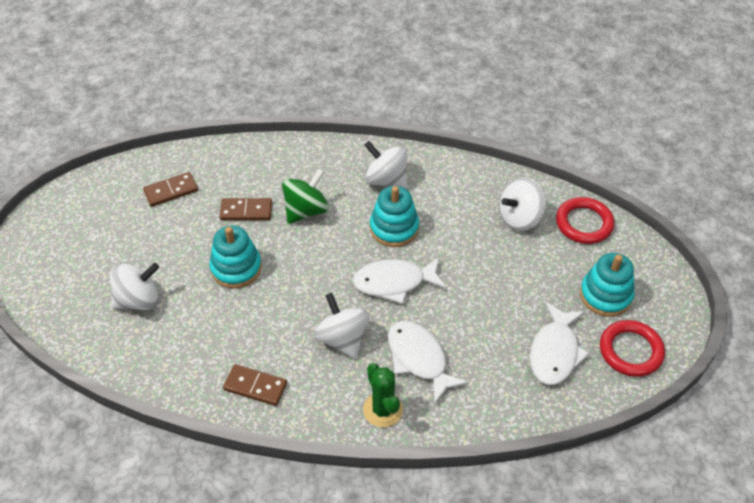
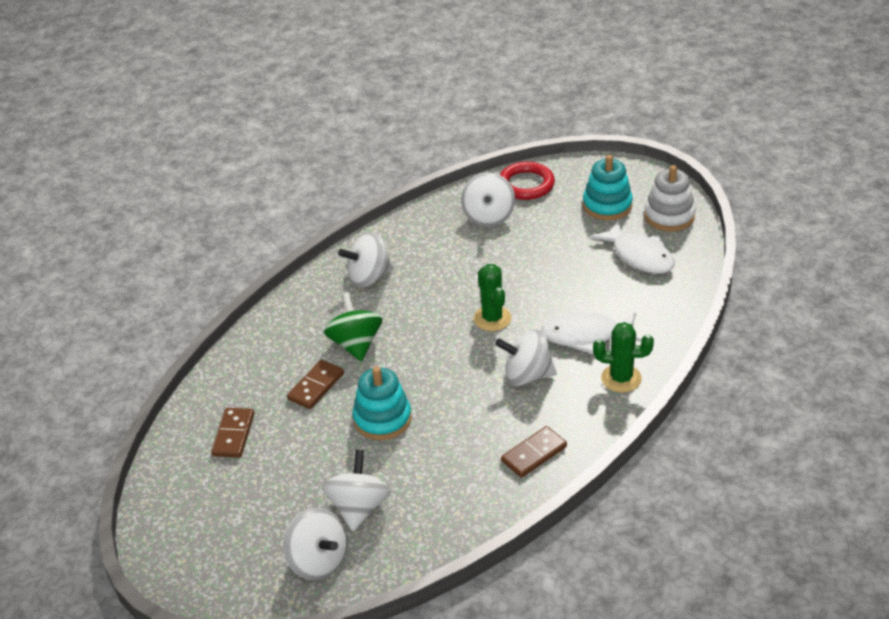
camera: 55 degrees left, 10 degrees down
white fish [353,257,447,304] -> green cactus [474,264,511,331]
turquoise stacking toy [370,186,419,247] -> none
red ring [600,320,665,377] -> white stacking toy [644,165,695,232]
none -> white spinning top [283,508,347,580]

